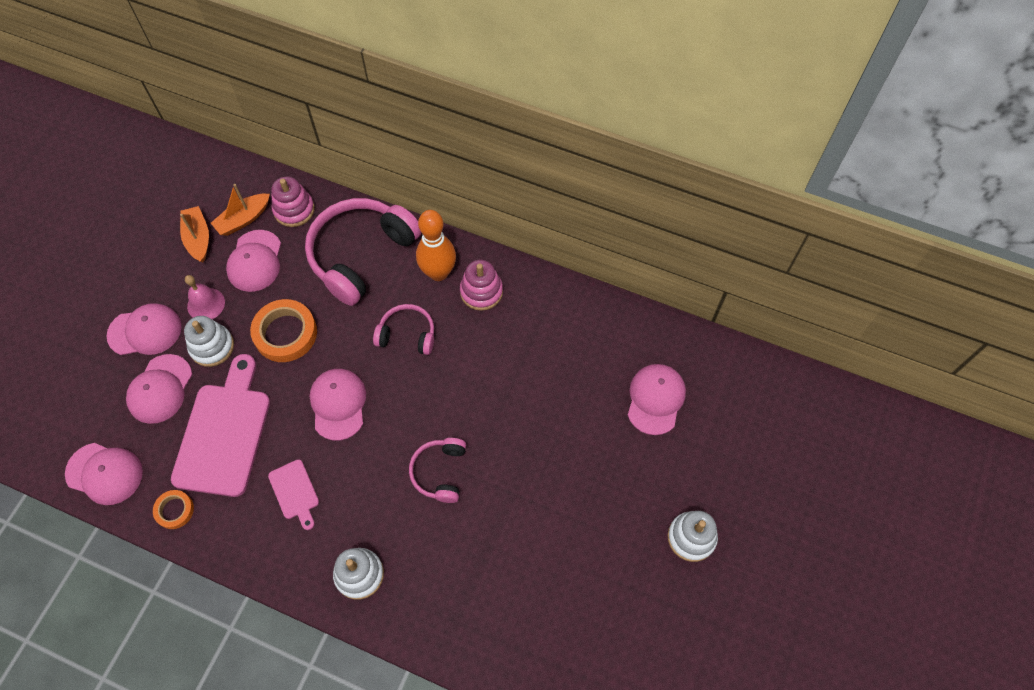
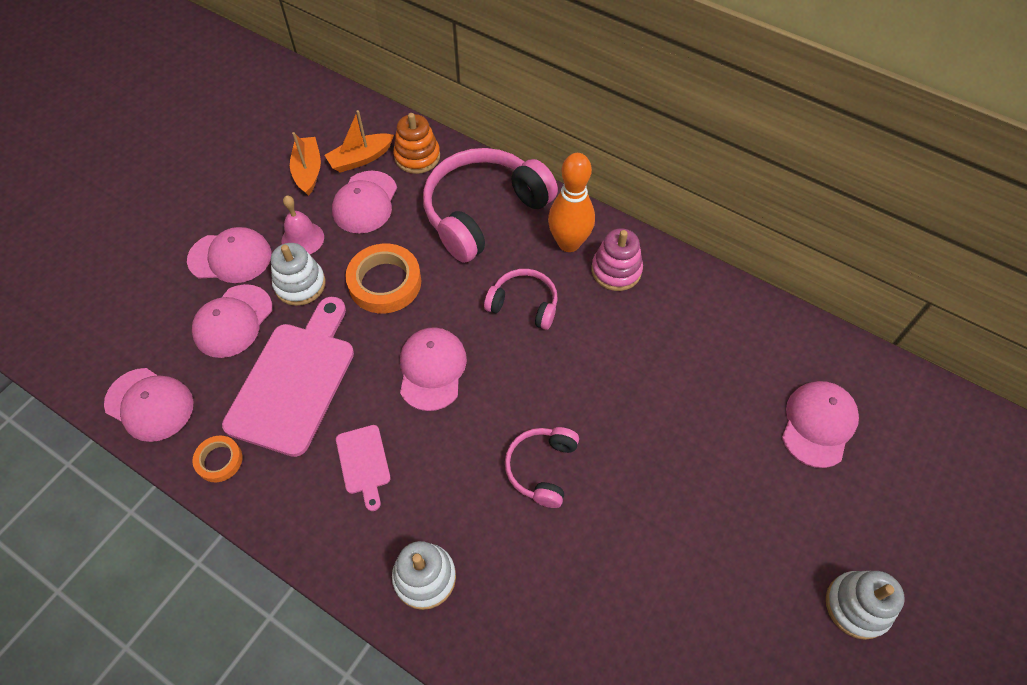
camera: 10 degrees right, 5 degrees down
pink stacking toy [271,177,315,227] -> orange stacking toy [393,113,440,174]

